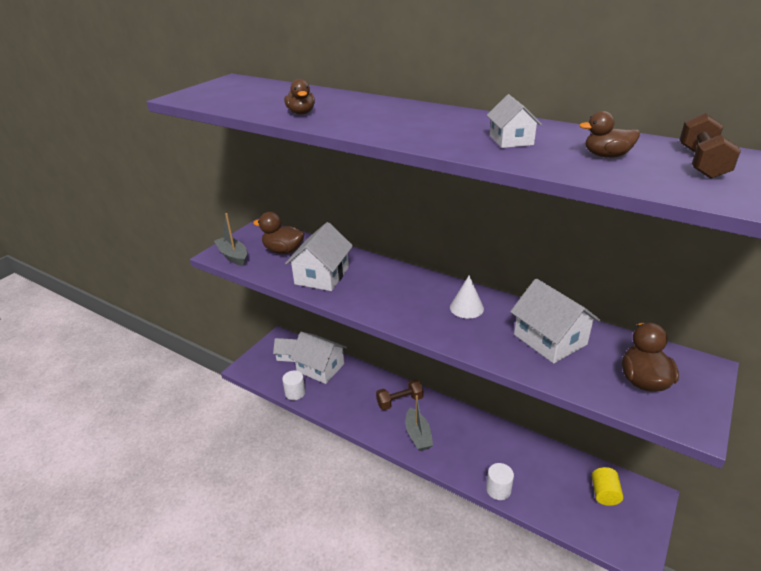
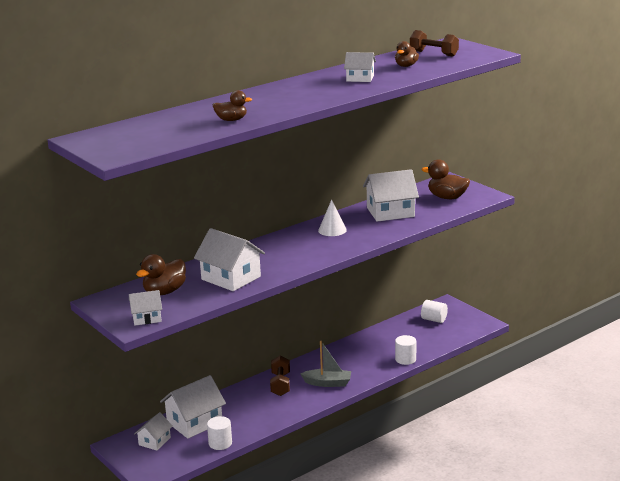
camera: 70 degrees left, 10 degrees down
grey boat [214,213,247,266] -> white house [129,290,162,326]
yellow cylinder [592,467,623,506] -> white cylinder [421,300,448,323]

